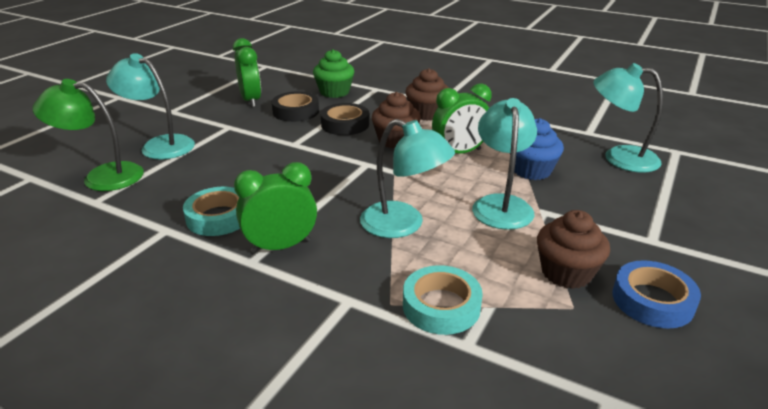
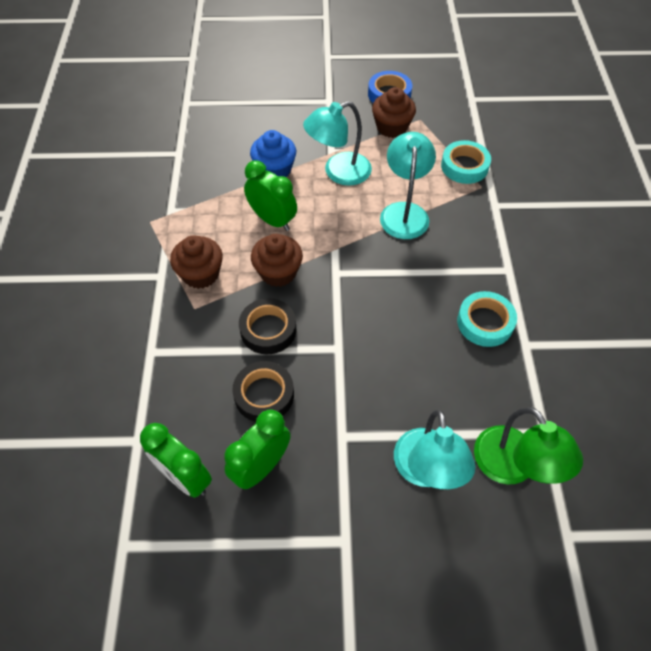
camera: 120 degrees left, 25 degrees up
green clock [234,162,317,253] -> green clock moved to [140,423,212,498]
green cupcake [313,49,355,98] -> none
turquoise lamp [593,63,663,172] -> none

